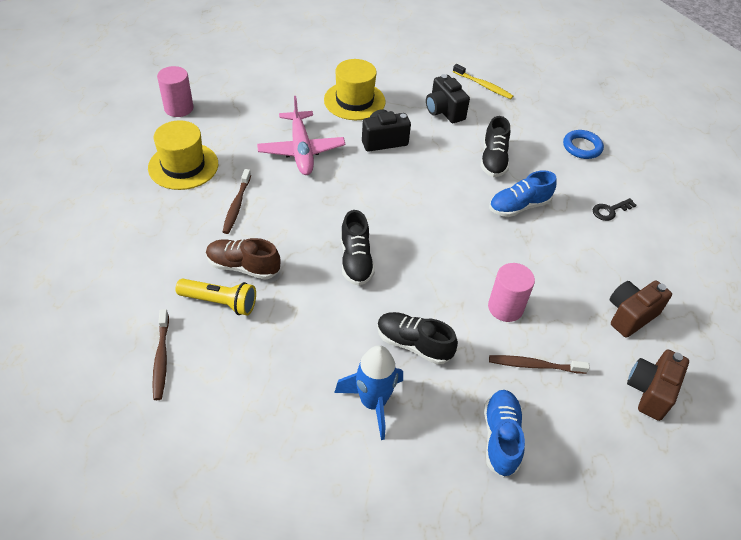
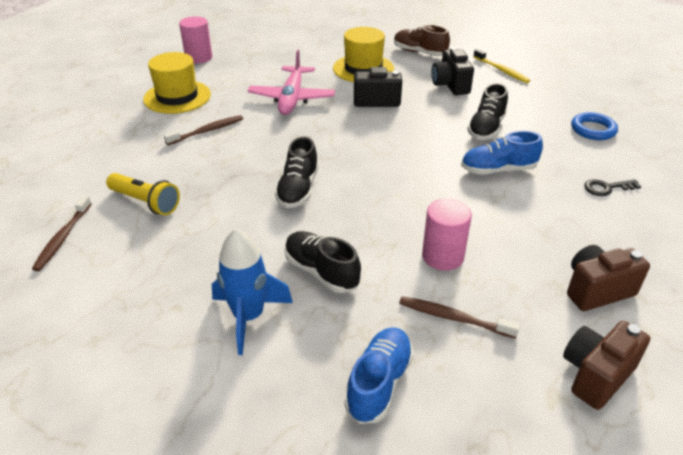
camera: 20 degrees right, 10 degrees down
brown shoe [206,238,281,280] -> brown shoe moved to [394,25,450,56]
brown toothbrush [223,169,251,234] -> brown toothbrush turned 150 degrees counterclockwise [164,115,243,145]

